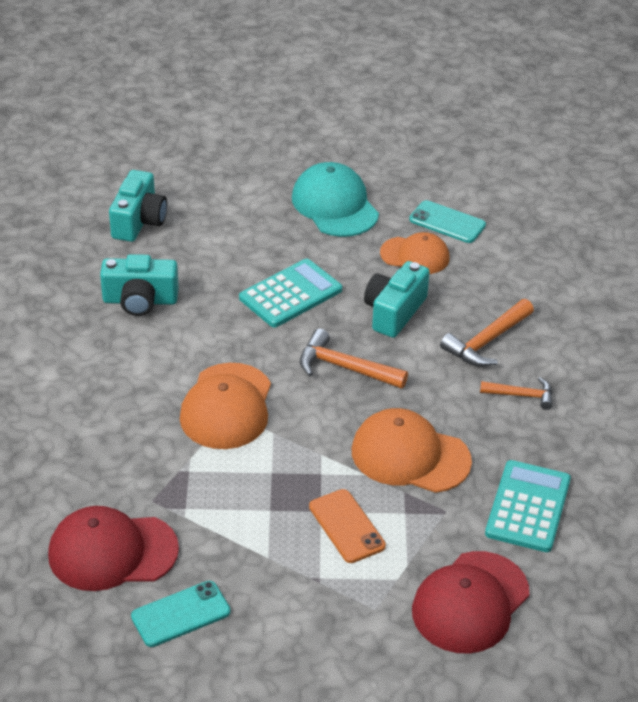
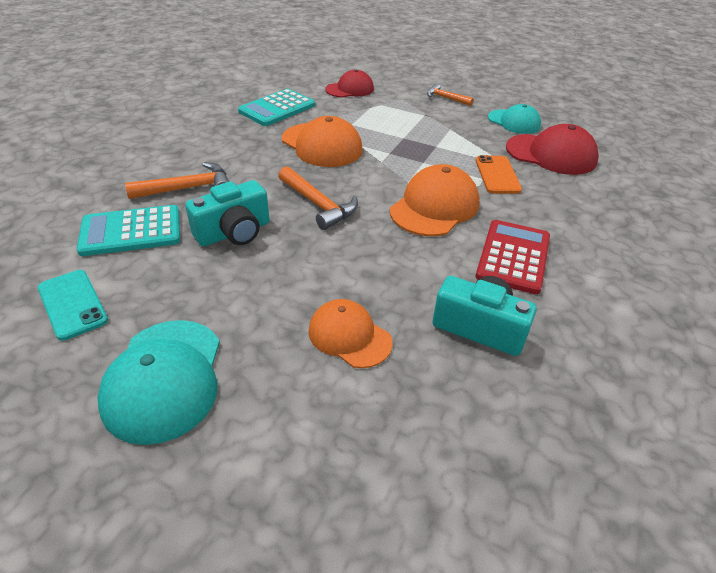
camera: 155 degrees left, 0 degrees up
turquoise camera [109,170,167,242] -> none
turquoise phone [131,581,231,647] -> turquoise cap [488,104,541,134]
turquoise calculator [239,259,342,327] -> turquoise calculator moved to [77,205,180,256]
orange phone [309,489,386,563] -> orange phone moved to [475,155,522,194]
orange cap [380,232,450,274] -> orange cap moved to [308,299,392,368]
red cap [412,551,529,654] -> red cap [326,70,374,98], size x0.66
orange hammer [480,377,553,410] -> orange hammer moved to [427,83,474,106]
none -> red calculator [476,220,550,294]

